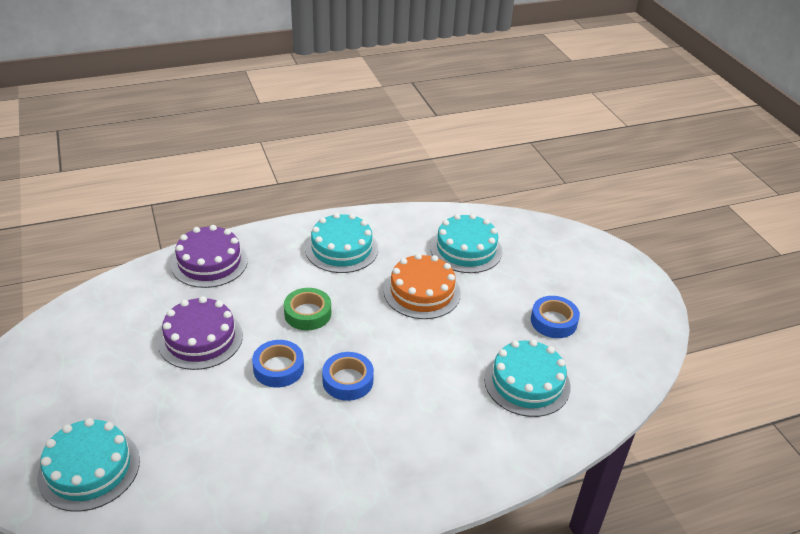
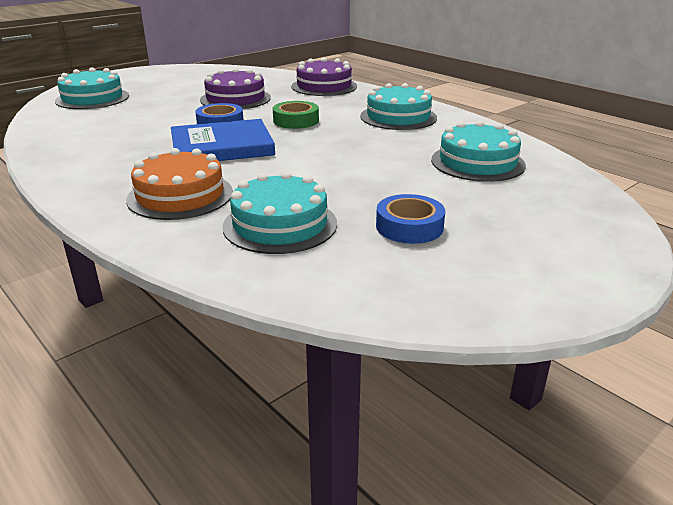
camera: 70 degrees right, 10 degrees down
blue tape [322,352,374,401] -> blue book [171,119,275,161]
orange cake [384,253,461,319] -> orange cake moved to [126,148,233,220]

